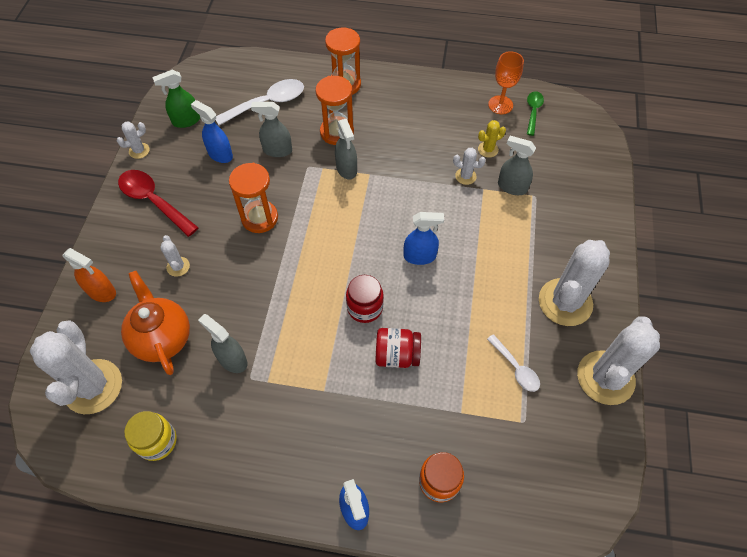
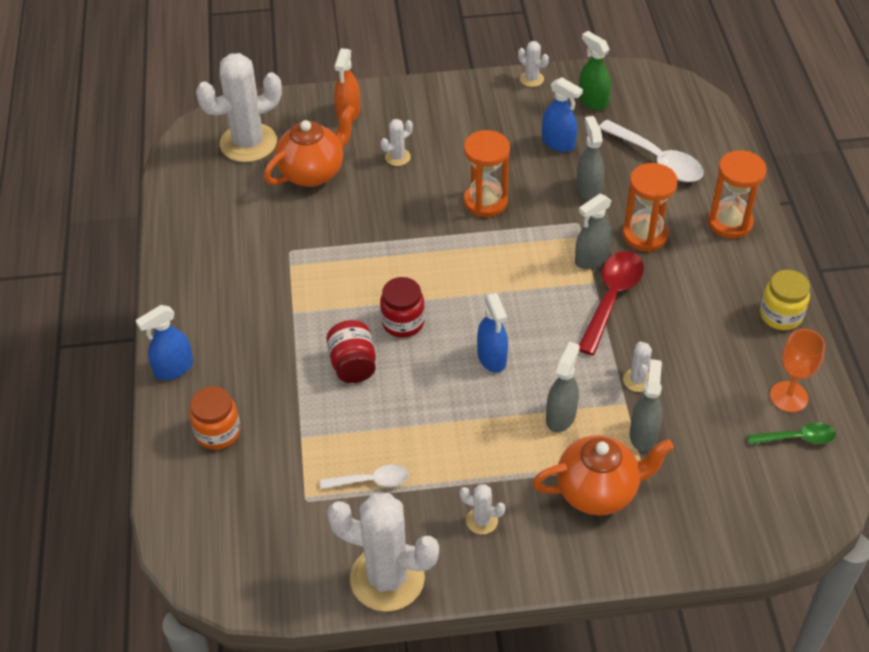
camera: 75 degrees right, 10 degrees down
red spoon [118,170,199,237] -> red spoon moved to [579,251,644,355]
yellow jar [124,411,177,461] -> yellow jar moved to [760,270,810,330]
blue spray bottle [191,100,233,163] -> blue spray bottle turned 105 degrees clockwise [542,77,583,152]
grey spray bottle [198,314,247,373] -> grey spray bottle moved to [546,342,580,432]
yellow cactus [478,120,506,158] -> none
white spoon [487,334,540,392] -> white spoon turned 135 degrees counterclockwise [320,465,409,489]
white cactus [539,240,610,326] -> white cactus [460,484,506,535], size x0.44
none -> orange teapot [532,435,674,516]

